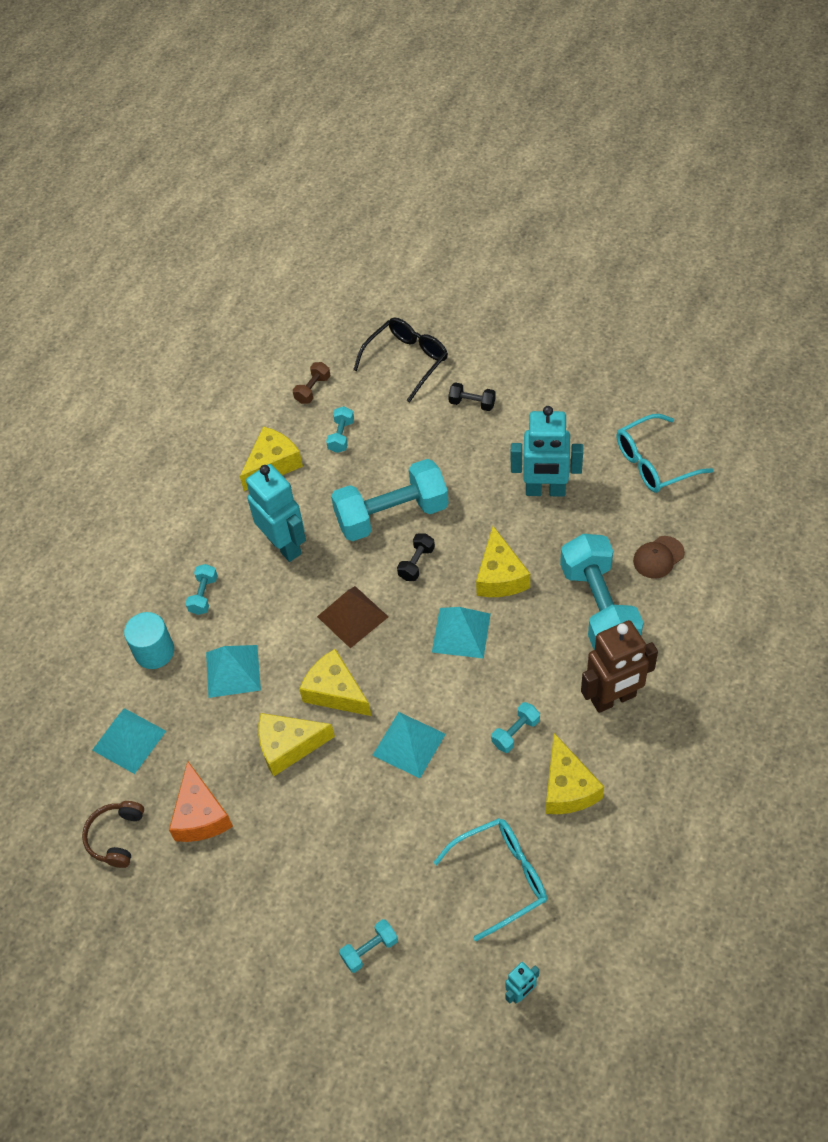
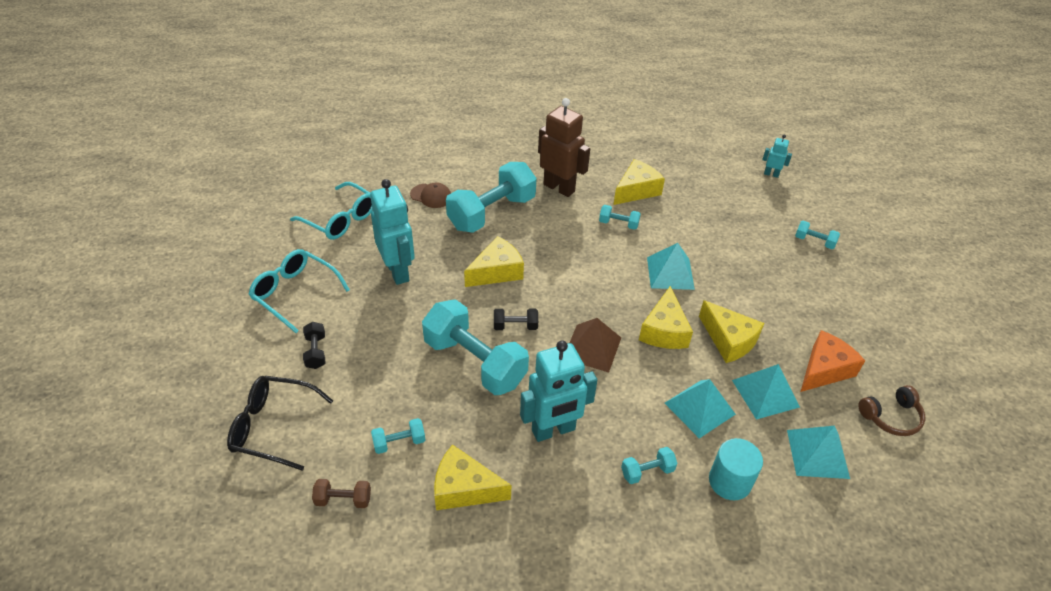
camera: 125 degrees left, 10 degrees down
turquoise robot [246,464,306,562] -> turquoise robot turned 135 degrees counterclockwise [520,341,597,442]
turquoise pyramid [432,607,491,659] -> turquoise pyramid moved to [732,364,800,420]
turquoise glasses [433,818,547,941] -> turquoise glasses moved to [248,249,350,333]

